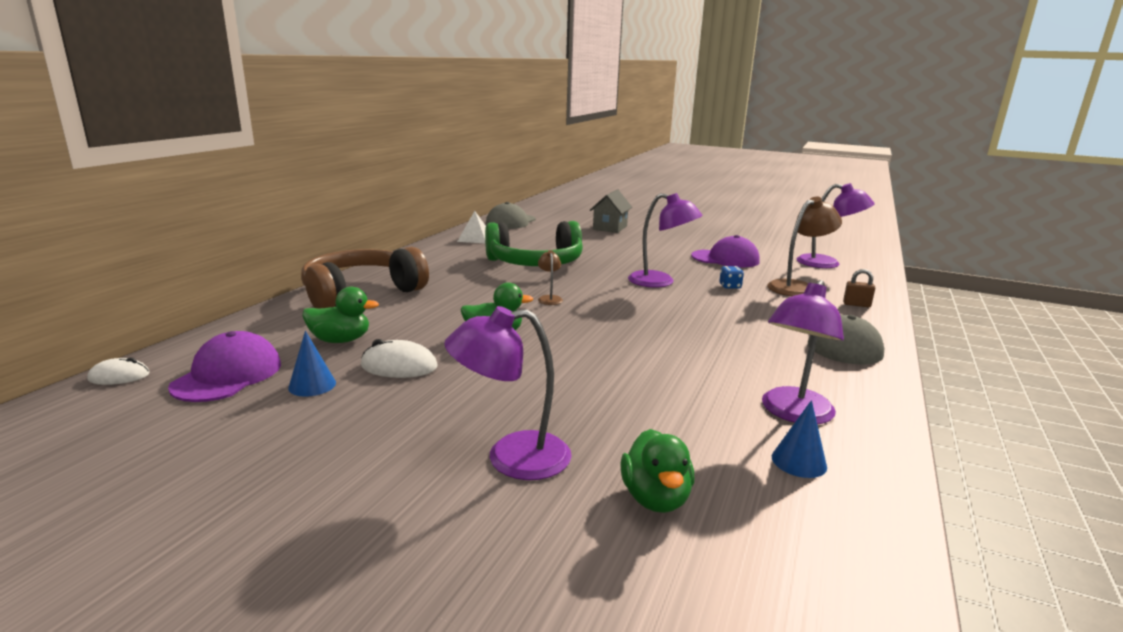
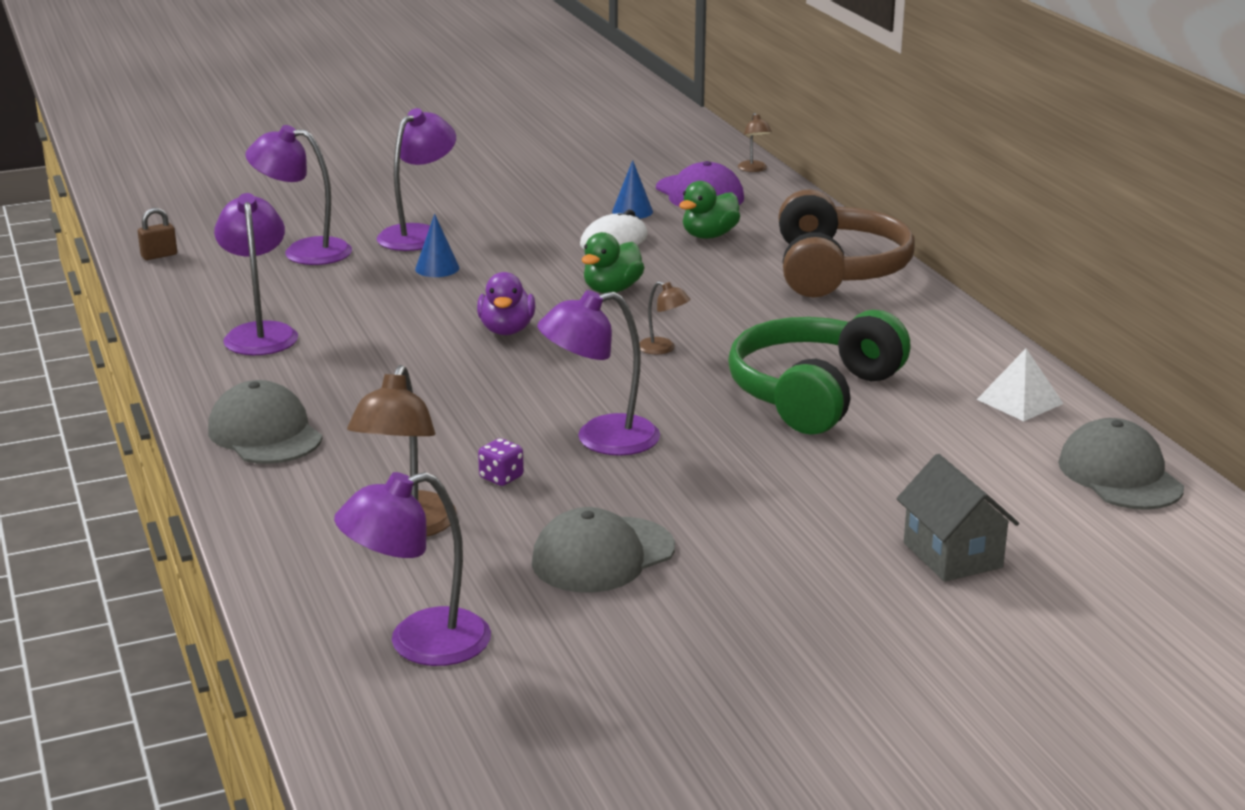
camera: 135 degrees right, 5 degrees up
white mouse [87,357,150,385] -> brown lamp [738,113,772,172]
green duck [620,429,694,513] -> purple lamp [245,125,352,265]
purple cap [691,235,760,267] -> grey cap [532,507,675,593]
blue dice [719,266,744,289] -> purple dice [478,438,524,486]
blue cone [772,400,827,478] -> blue cone moved to [415,214,459,277]
brown padlock [843,269,875,307] -> brown padlock moved to [138,208,177,260]
none -> purple duck [477,272,535,335]

